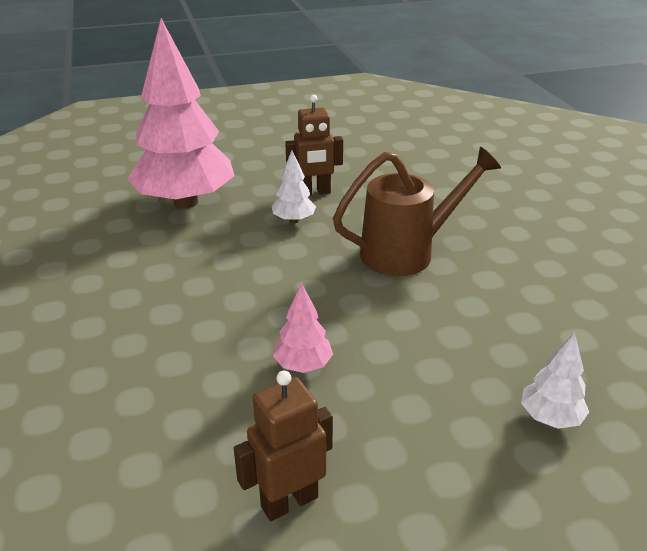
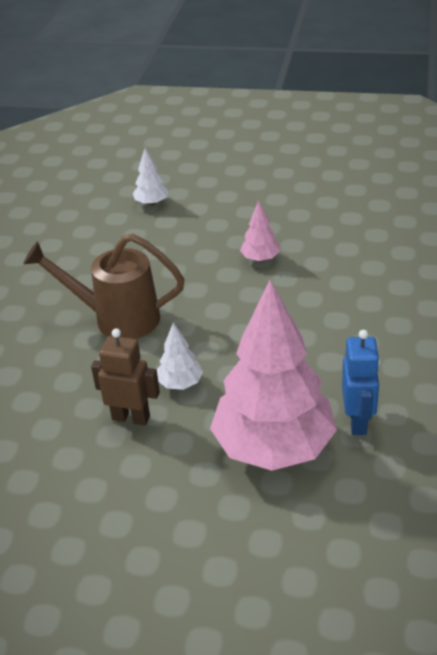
camera: 150 degrees left, 5 degrees up
brown robot [234,371,333,521] -> none
none -> blue robot [342,330,380,435]

